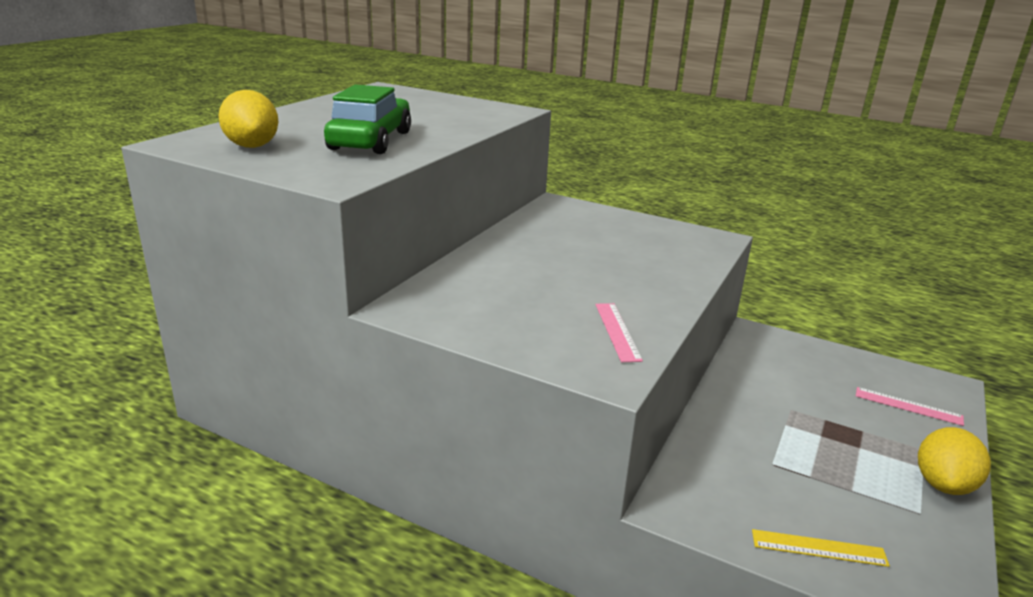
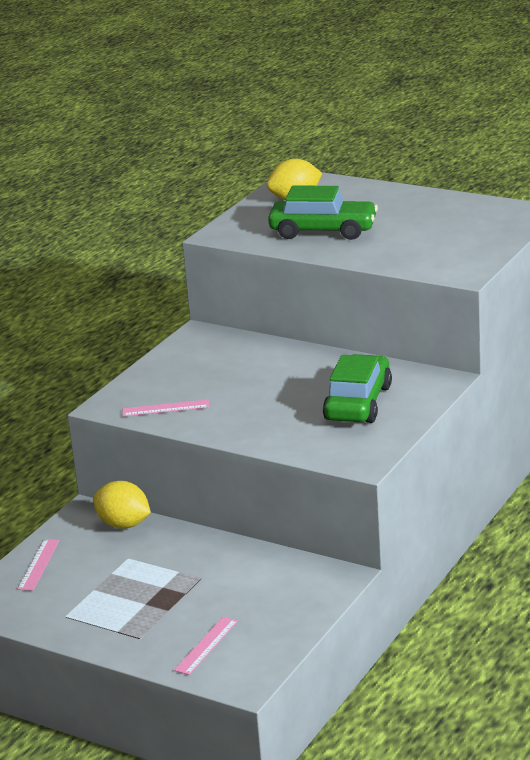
camera: 95 degrees right, 0 degrees up
yellow ruler [752,529,890,567] -> pink ruler [18,539,60,591]
yellow lemon [918,427,991,495] -> yellow lemon moved to [93,481,151,529]
none -> green car [323,354,392,423]

